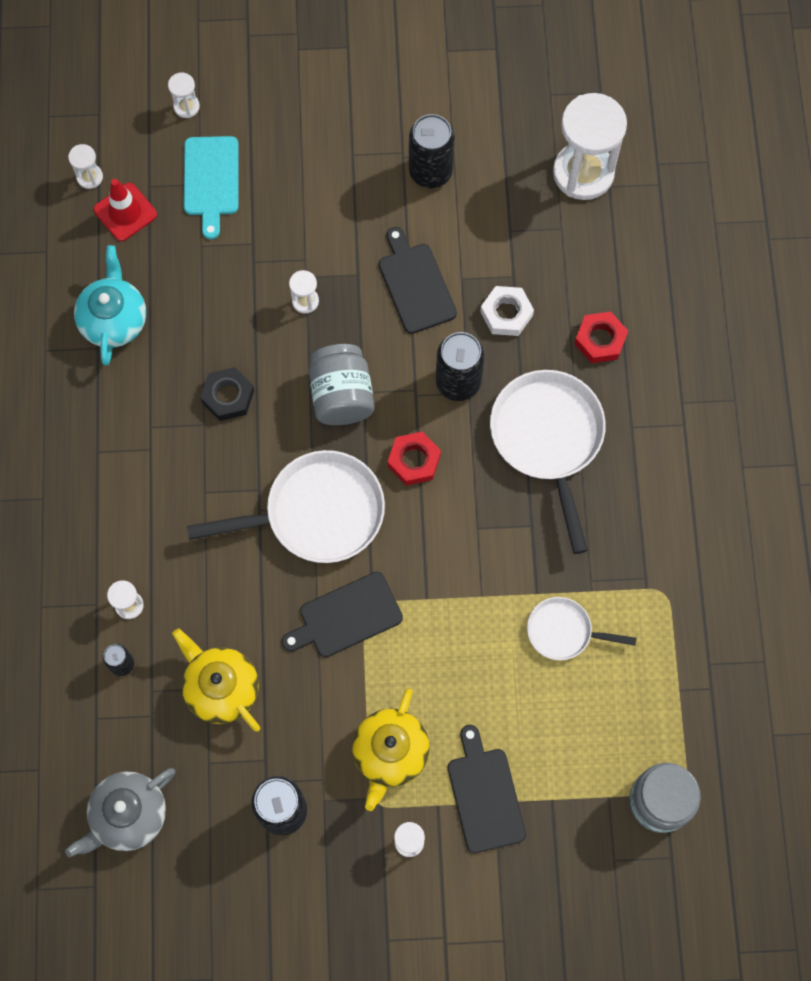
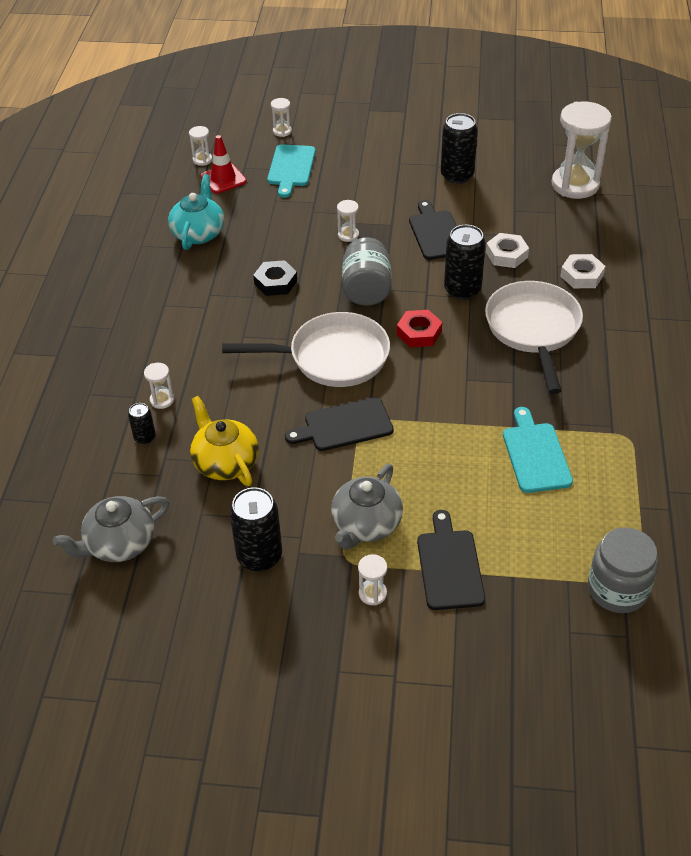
camera: 10 degrees right, 25 degrees down
yellow teapot [352,688,430,811] -> grey teapot [331,464,403,550]
white pan [527,597,637,660] -> turquoise cutting board [503,407,573,493]
red nut [574,312,628,363] -> white nut [560,254,605,288]

